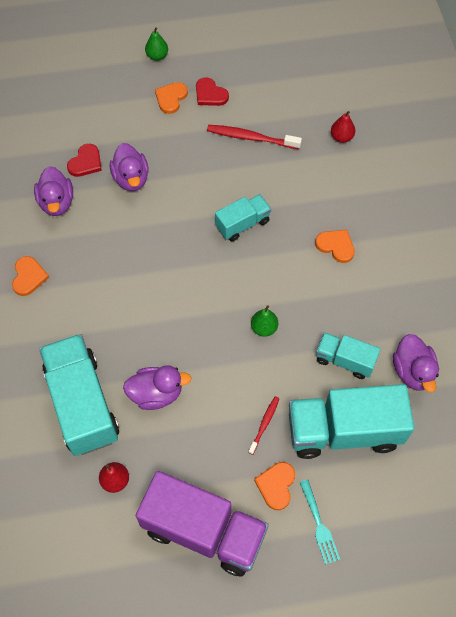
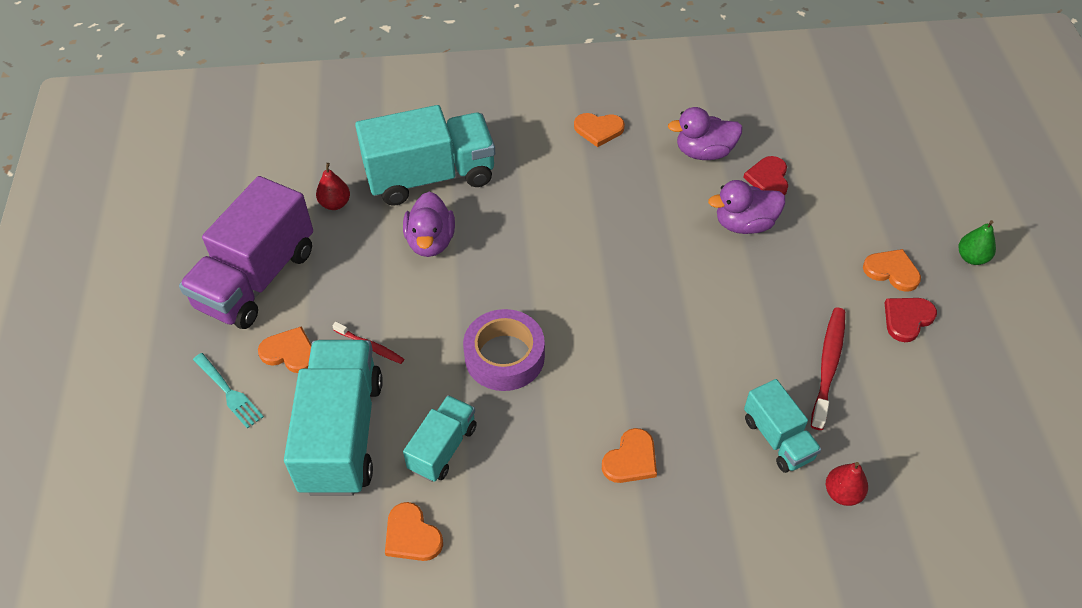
camera: 95 degrees right, 10 degrees down
red heart [67,144,102,177] -> red heart turned 60 degrees clockwise [743,156,788,196]
turquoise truck [215,194,271,241] -> turquoise truck moved to [744,379,822,473]
green pear [251,305,278,337] -> purple tape [463,309,545,391]
turquoise fork [300,479,340,565] -> turquoise fork turned 120 degrees counterclockwise [193,353,264,429]
purple duck [393,334,439,392] -> orange heart [385,502,443,561]

